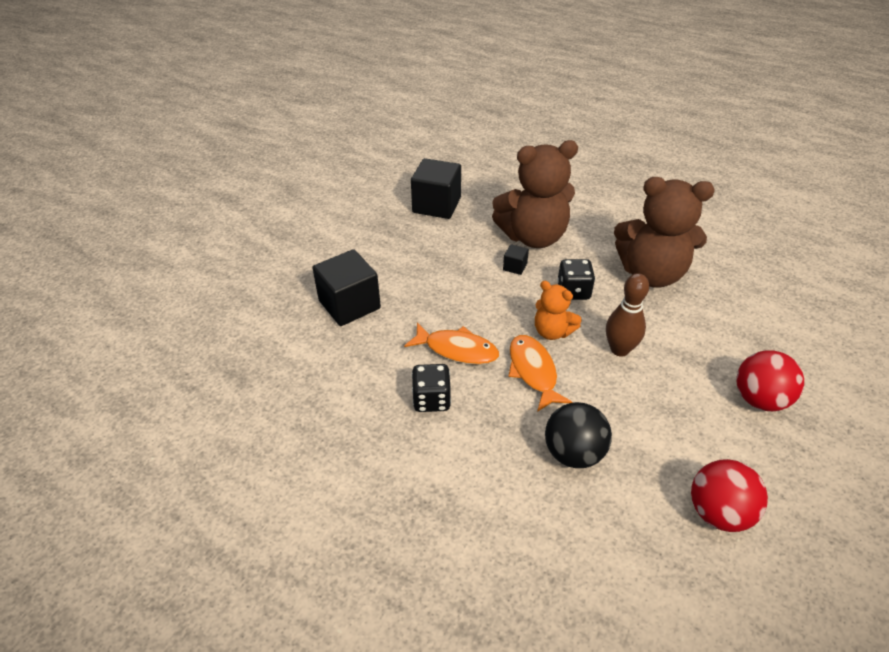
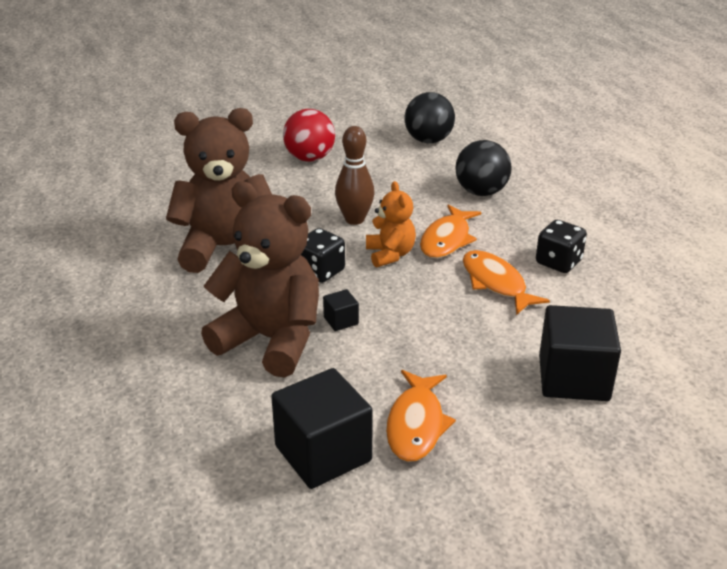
camera: 140 degrees left, 10 degrees down
brown teddy bear [614,177,715,288] -> brown teddy bear turned 60 degrees counterclockwise [166,108,272,273]
red ball [691,459,768,532] -> black ball [405,92,455,143]
none -> orange fish [386,370,456,462]

